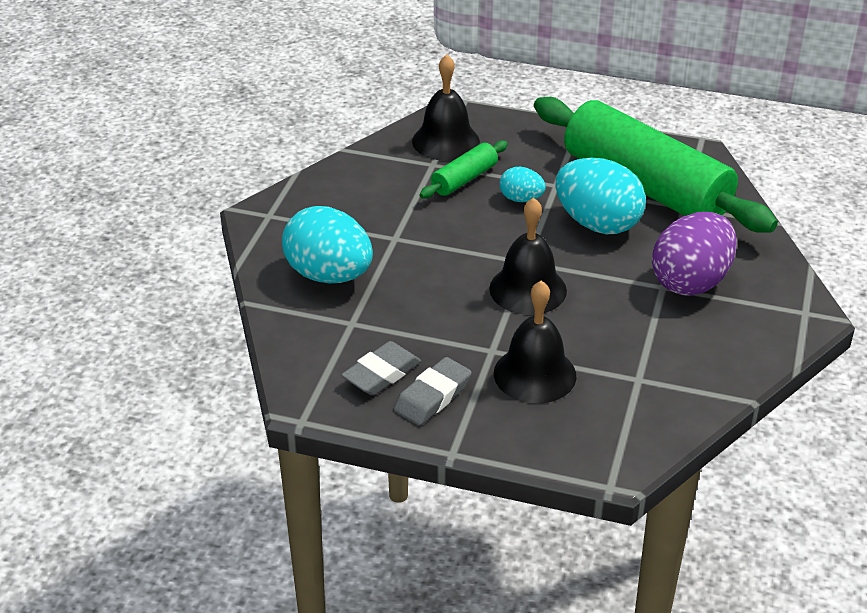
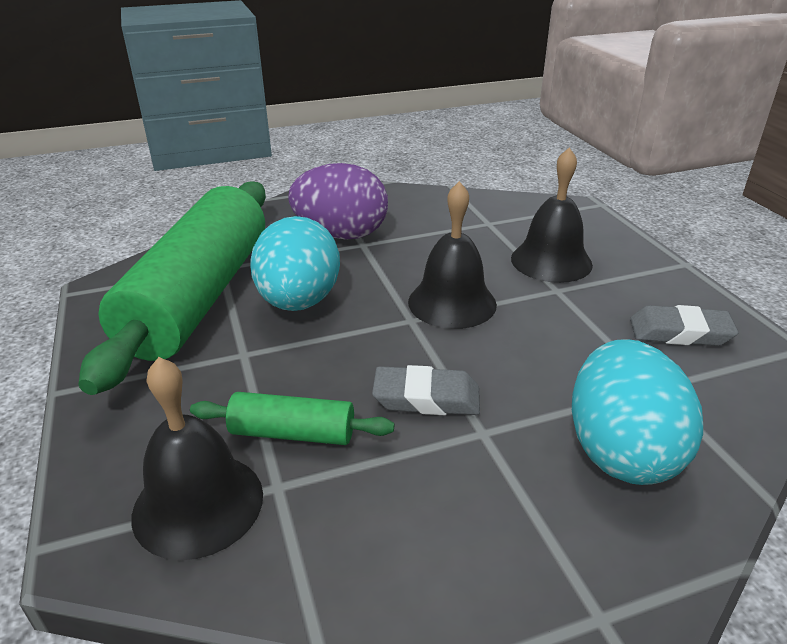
camera: 125 degrees left, 5 degrees down
grey eraser [394,357,472,426] -> grey eraser moved to [372,365,480,415]
turquoise egg [499,167,546,202] -> none

